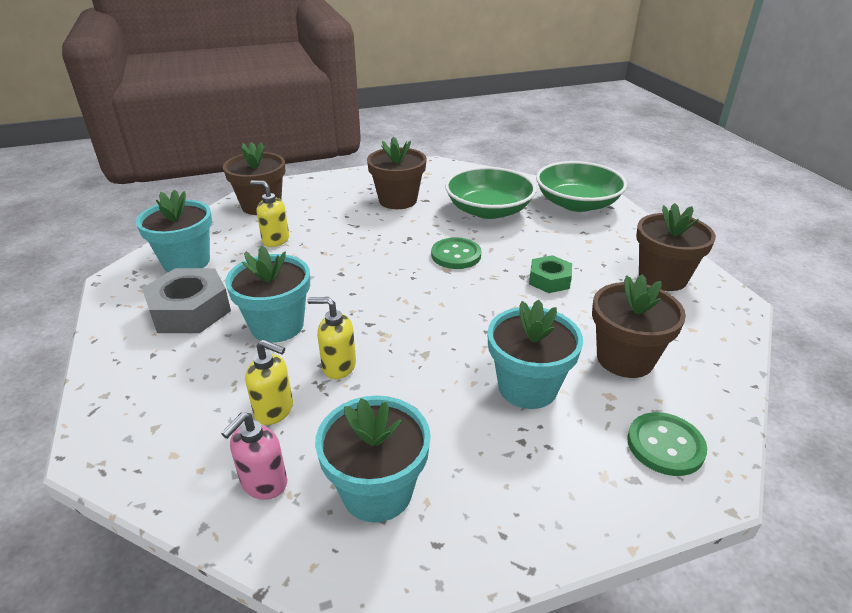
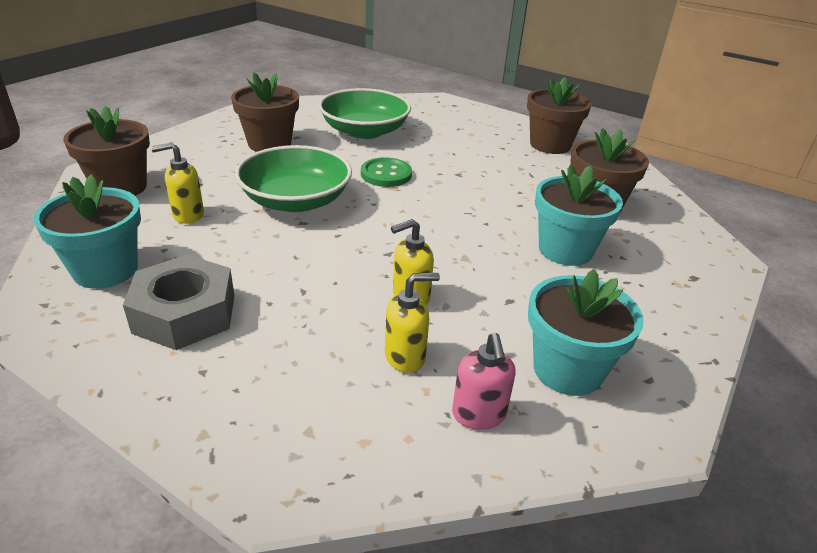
camera: 40 degrees left, 0 degrees up
turquoise flower pot [225,246,310,343] -> none
green nut [529,255,572,293] -> none
green bowl [536,161,627,212] -> green bowl moved to [235,145,352,212]
green button [627,412,707,476] -> none

